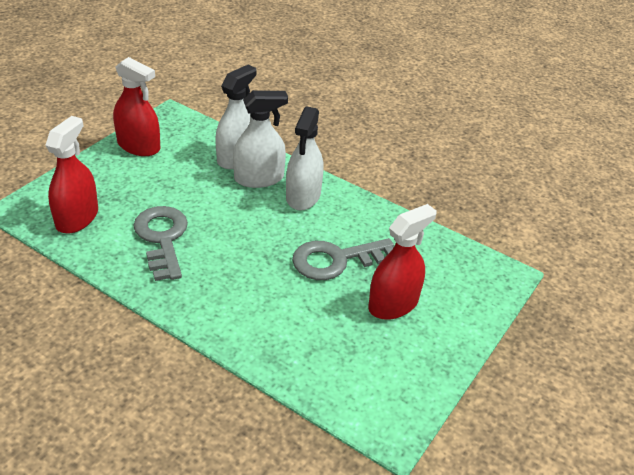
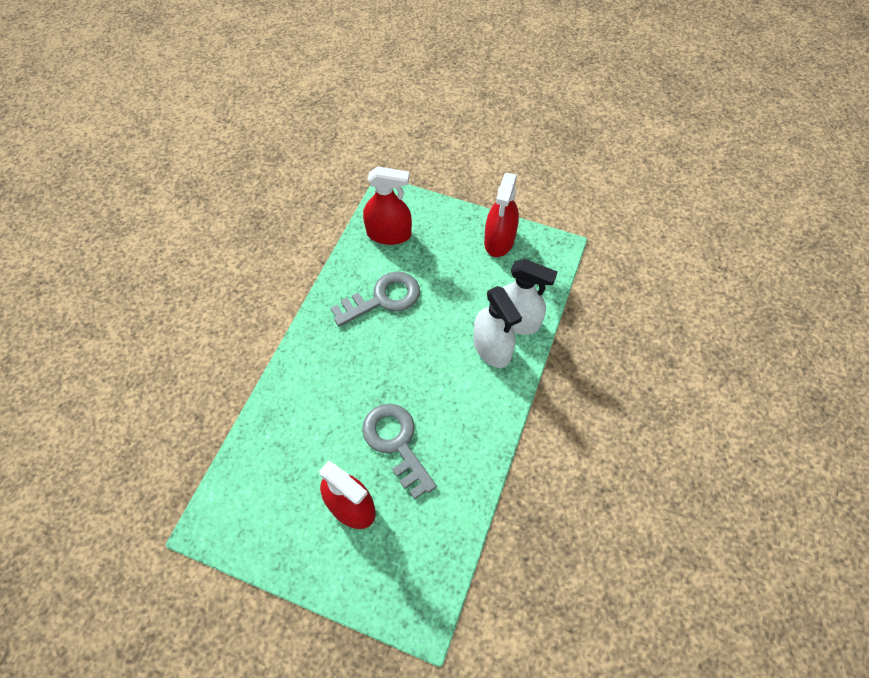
camera: 80 degrees right, 20 degrees up
white spray bottle [286,106,324,211] -> none

